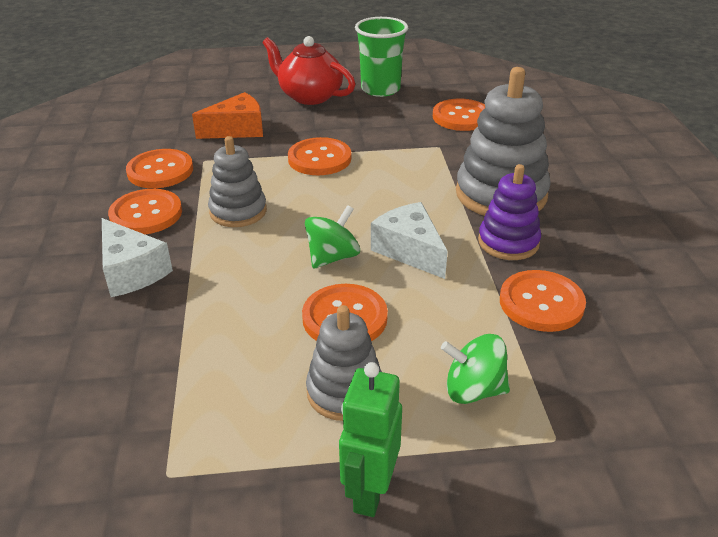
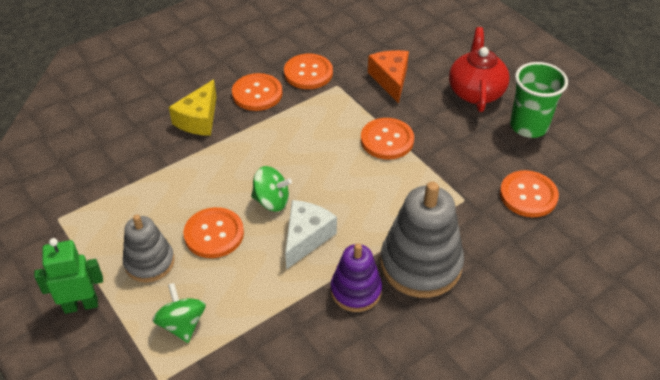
camera: 60 degrees right, 10 degrees up
white cheese [102,218,173,297] -> yellow cheese [169,80,217,136]
orange cheese [192,92,263,139] -> orange cheese turned 135 degrees counterclockwise [368,50,409,104]
grey stacking toy [208,136,267,227] -> none
orange button [500,270,586,332] -> none

